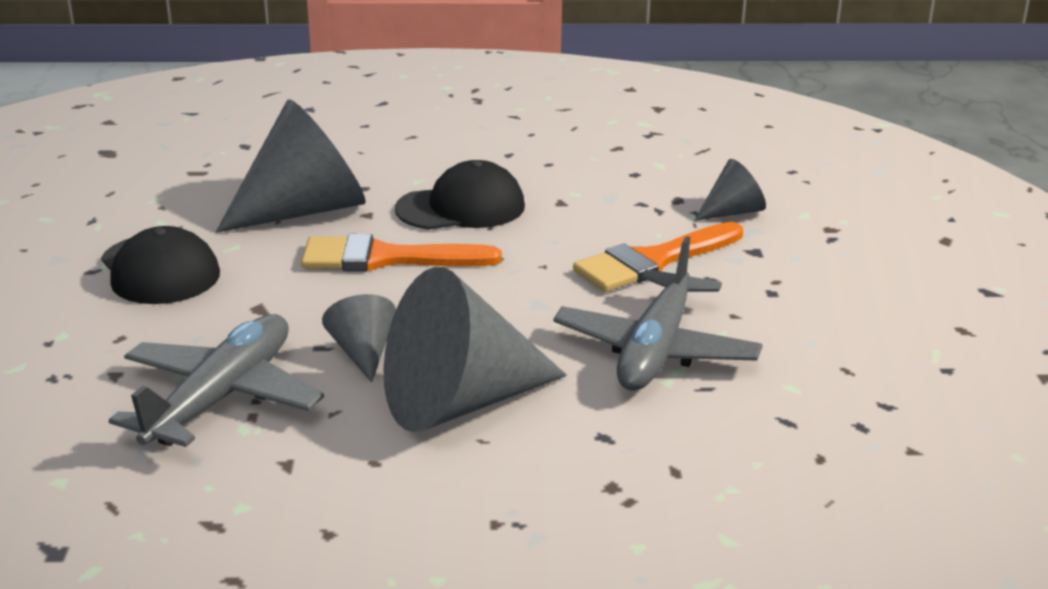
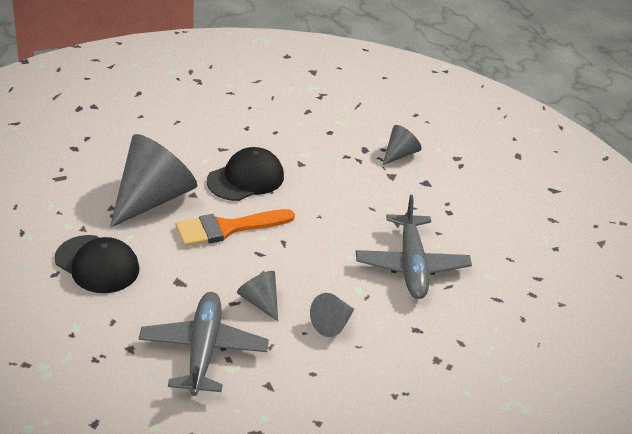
camera: 25 degrees left, 10 degrees up
grey cone [383,267,567,432] -> grey cone [310,293,354,337], size x0.49
orange brush [573,222,743,292] -> none

